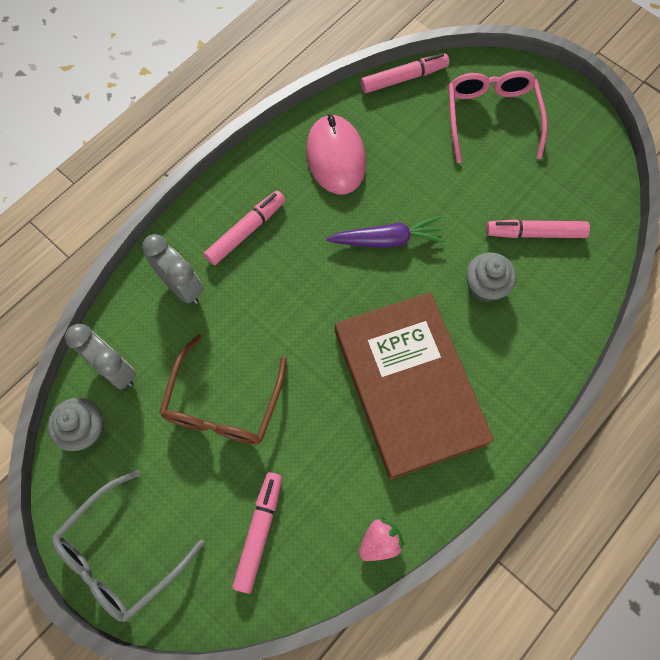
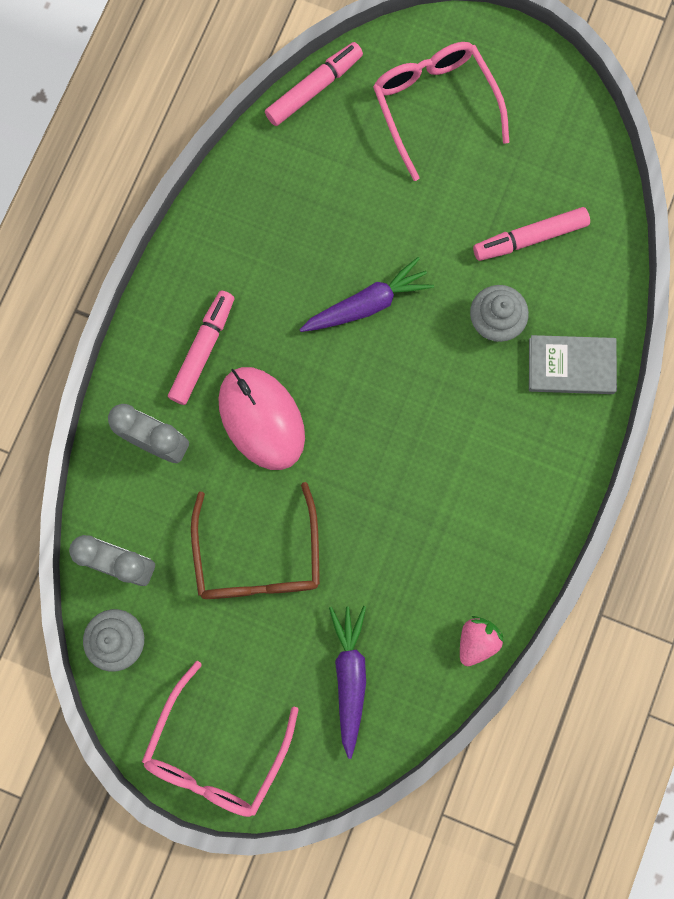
camera: 20 degrees left, 10 degrees up
grey glasses [52,470,205,623] -> pink glasses [142,661,299,817]
pink marker [232,472,282,594] -> purple carrot [329,606,366,759]
pink mouse [306,114,366,194] -> pink mouse moved to [218,367,305,470]
brown book [335,292,494,480] -> none
none -> grey book [529,335,617,394]

